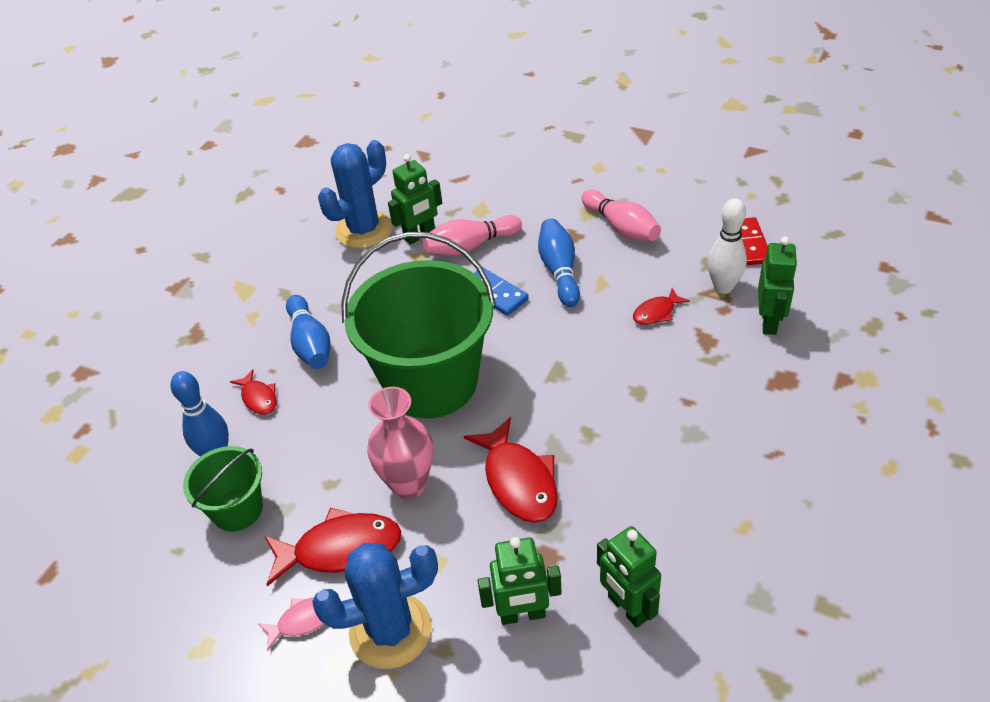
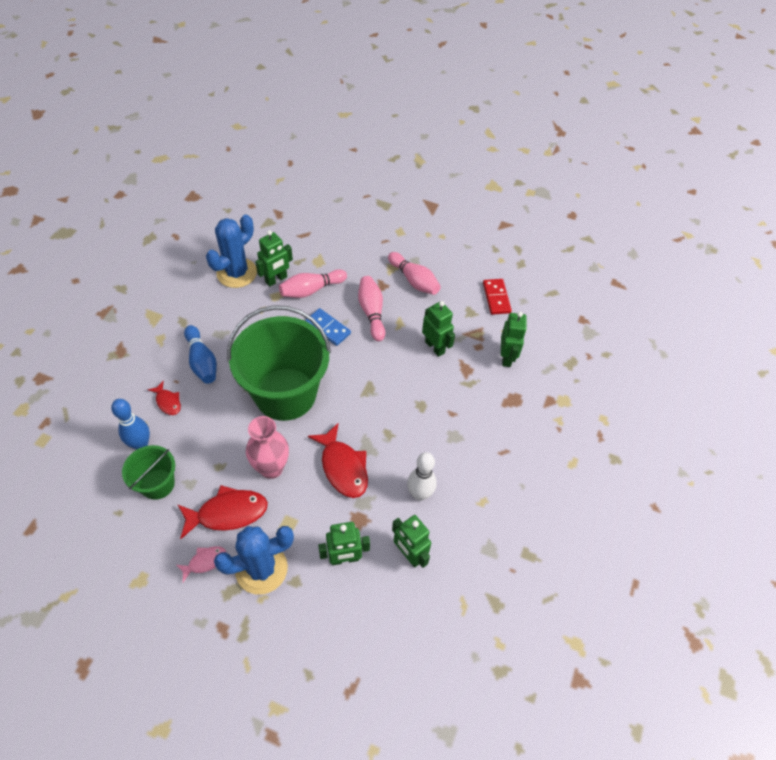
camera: 10 degrees left, 10 degrees up
blue bowling pin [538,218,580,307] -> pink bowling pin [358,276,385,341]
red fish [633,288,690,325] -> green robot [422,301,455,357]
white bowling pin [707,198,747,294] -> white bowling pin moved to [407,452,437,501]

